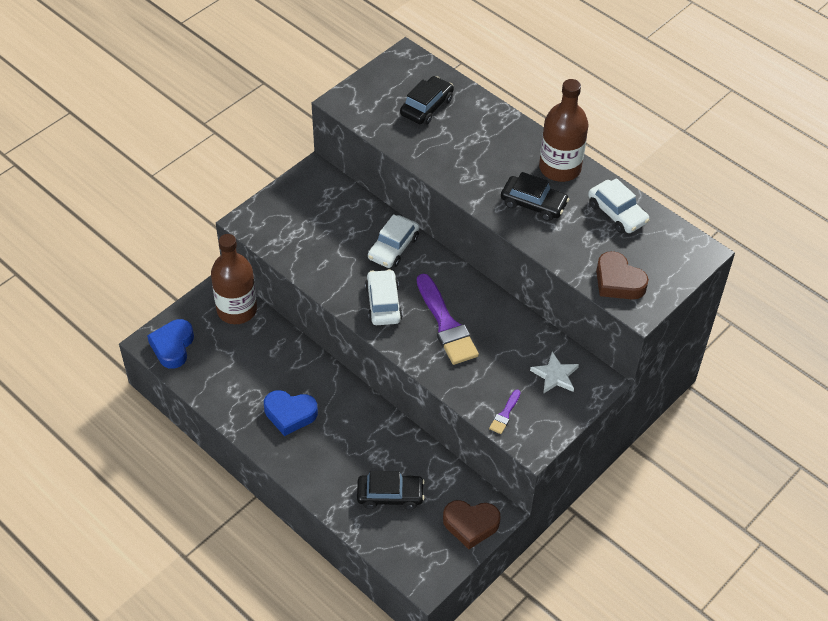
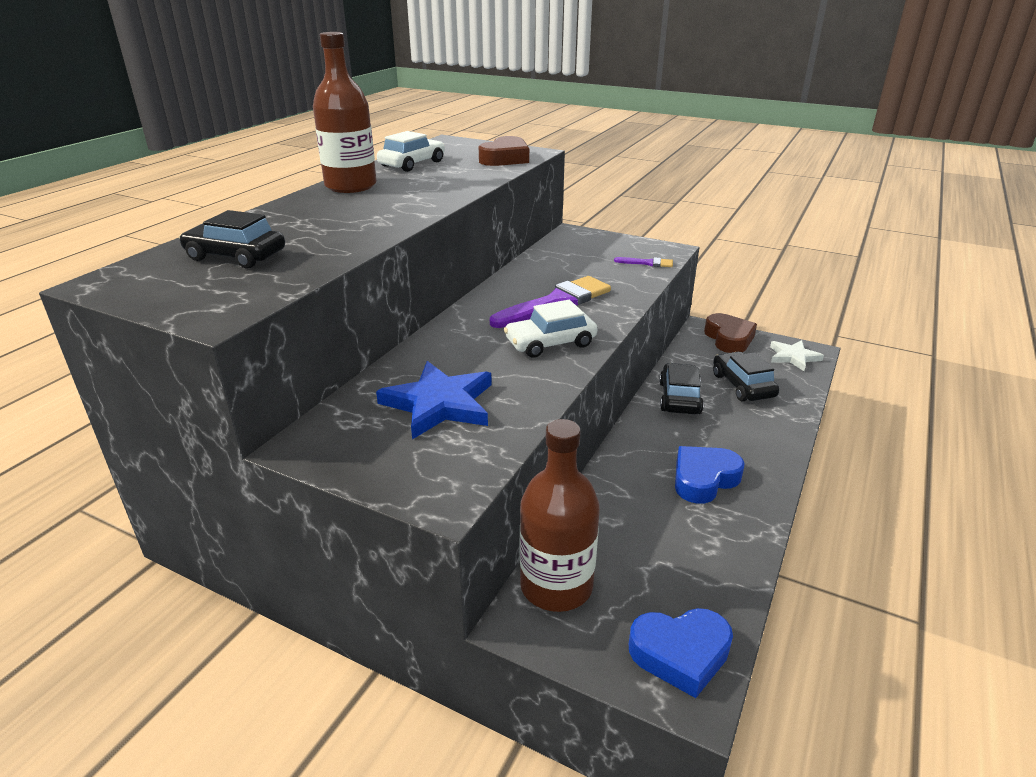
camera: 105 degrees left, 20 degrees down
blue heart [264,390,318,436] -> blue heart turned 120 degrees counterclockwise [675,446,745,504]
white car [368,214,419,268] -> none
black car [501,172,569,221] -> black car moved to [659,363,704,414]
white star [530,352,579,394] -> white star moved to [770,340,824,371]
none -> blue star [376,361,492,439]

